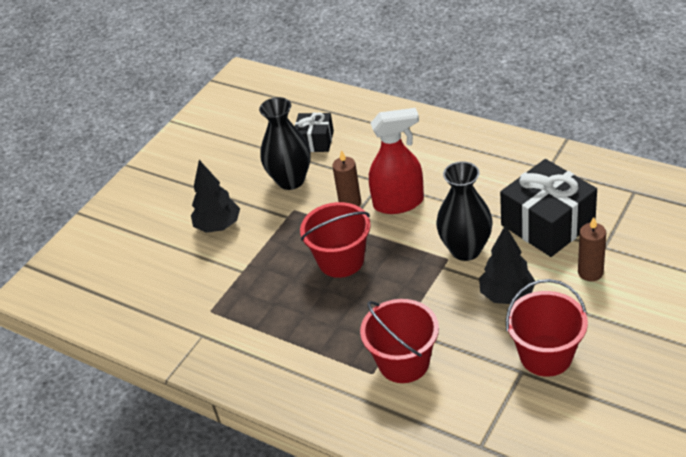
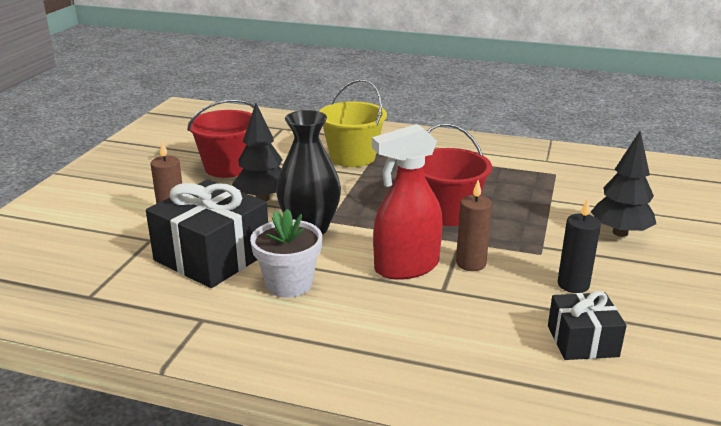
camera: 160 degrees right, 15 degrees down
black vase [259,97,311,190] -> black candle [558,198,601,293]
red bucket [360,299,439,383] -> yellow bucket [319,79,387,167]
none -> white flower pot [250,209,322,298]

